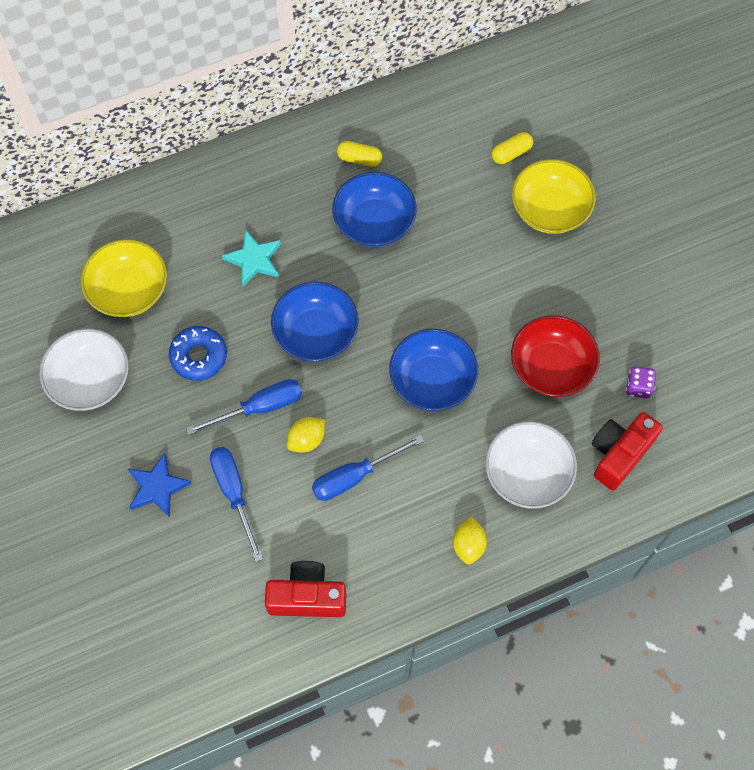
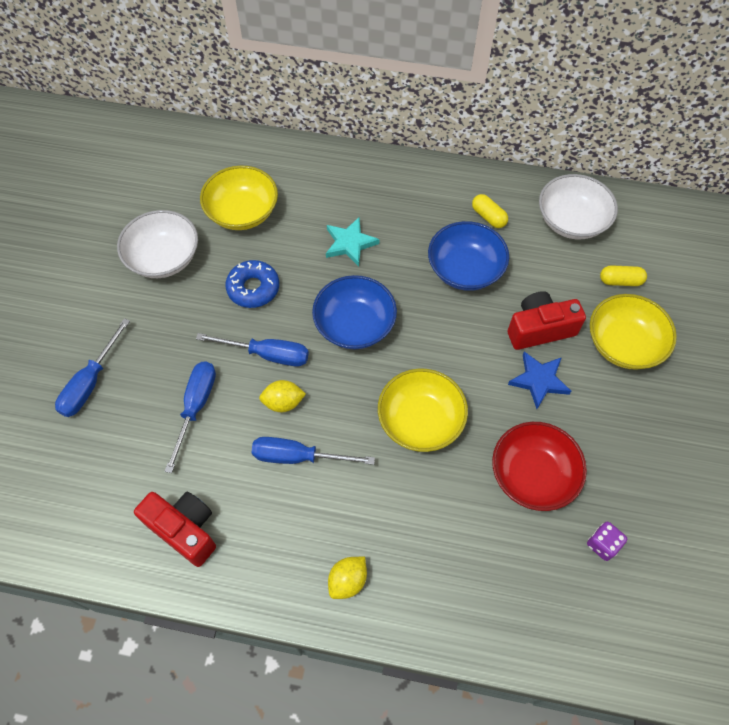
camera: 35 degrees right, 5 degrees down
blue star [128,453,192,517] -> blue star moved to [508,351,571,409]
blue bowl [389,329,478,411] -> yellow bowl [378,369,468,452]
white bowl [485,421,577,509] -> white bowl moved to [539,174,618,239]
red camera [592,412,663,491] -> red camera moved to [507,291,586,350]
none -> blue screwdriver [55,318,130,417]

